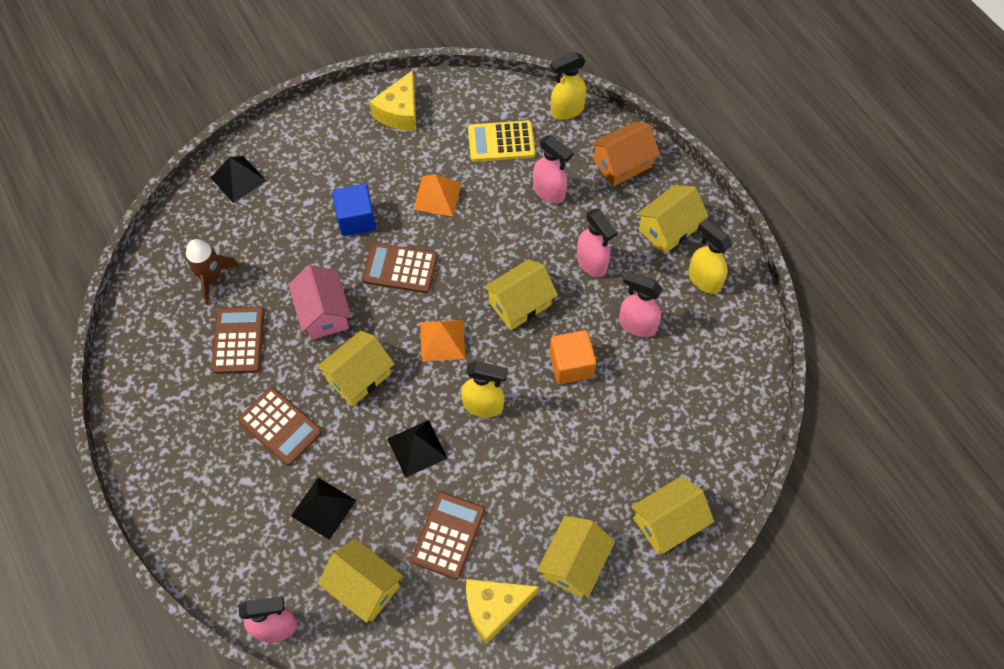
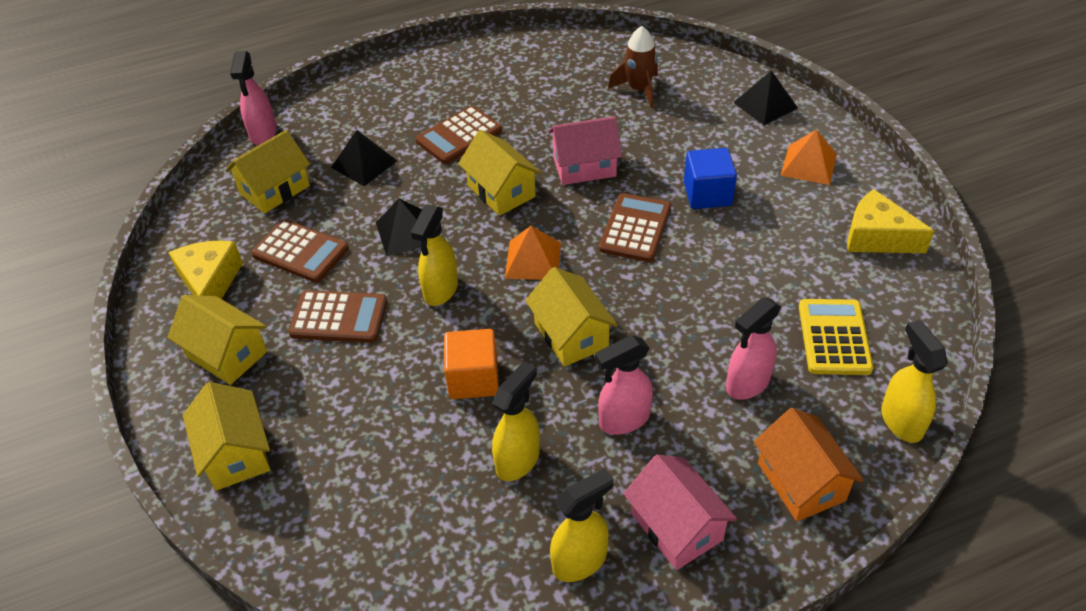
camera: 100 degrees right, 15 degrees down
brown calculator [211,306,265,374] -> brown calculator moved to [288,290,387,343]
orange pyramid [413,174,462,216] -> orange pyramid moved to [780,129,837,185]
pink spray bottle [619,271,663,337] -> yellow spray bottle [492,361,540,481]
yellow house [636,185,709,254] -> pink house [623,455,737,570]

